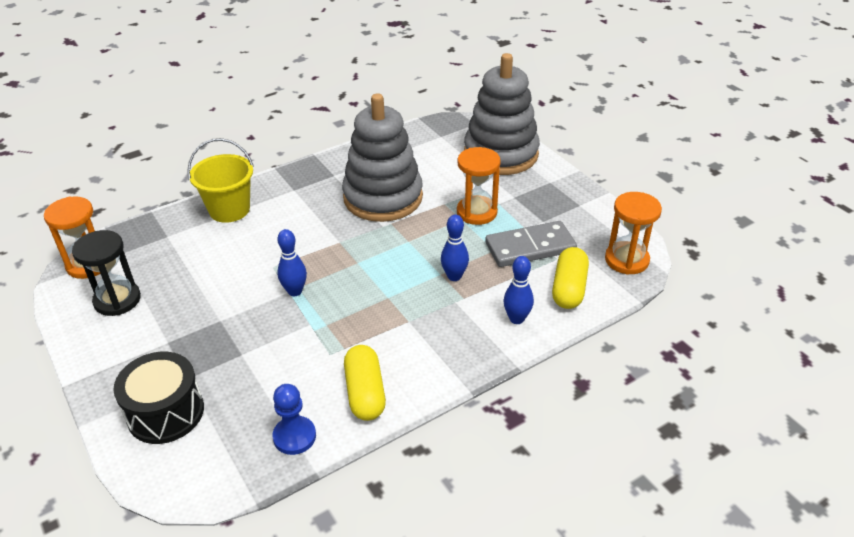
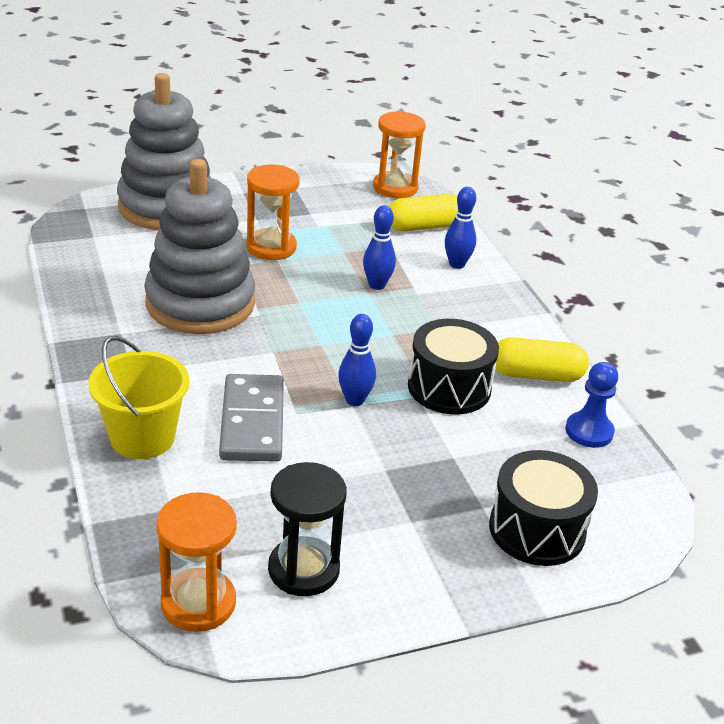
camera: 80 degrees left, 5 degrees down
grey domino [485,221,577,267] -> grey domino moved to [219,374,284,462]
yellow capsule [552,247,589,309] -> yellow capsule turned 45 degrees counterclockwise [389,194,458,231]
none -> black drum [408,319,499,415]

